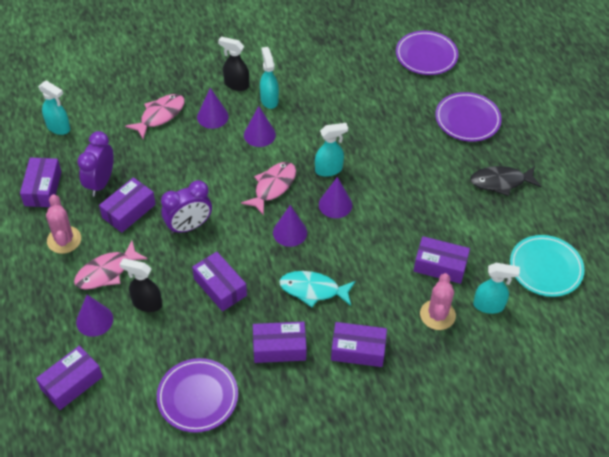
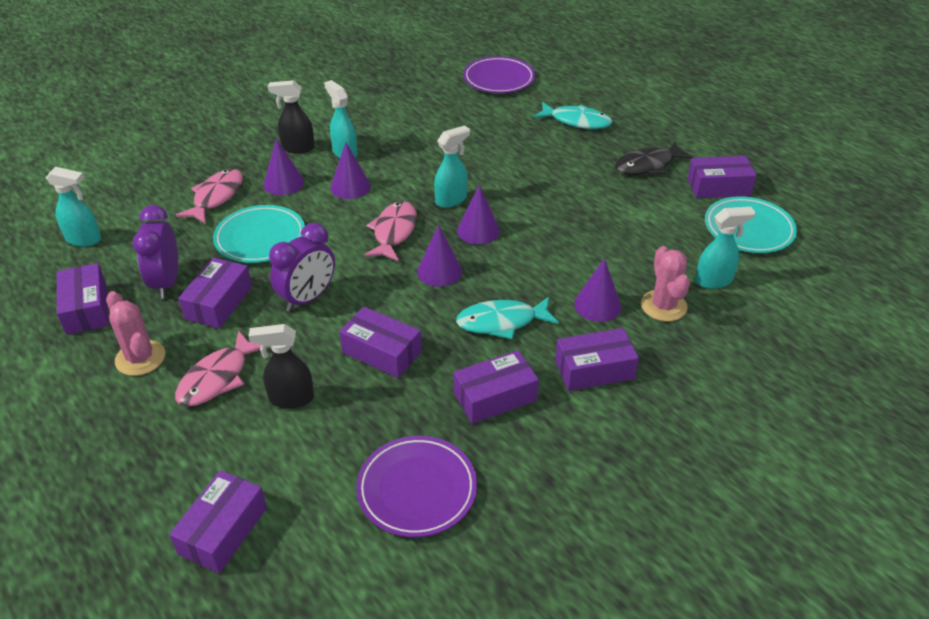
camera: 20 degrees left, 10 degrees down
purple cone [76,295,113,337] -> purple cone moved to [574,258,621,322]
purple box [413,236,470,284] -> purple box moved to [688,156,757,198]
purple plate [435,92,502,142] -> turquoise fish [533,102,612,129]
none -> turquoise plate [213,205,305,263]

